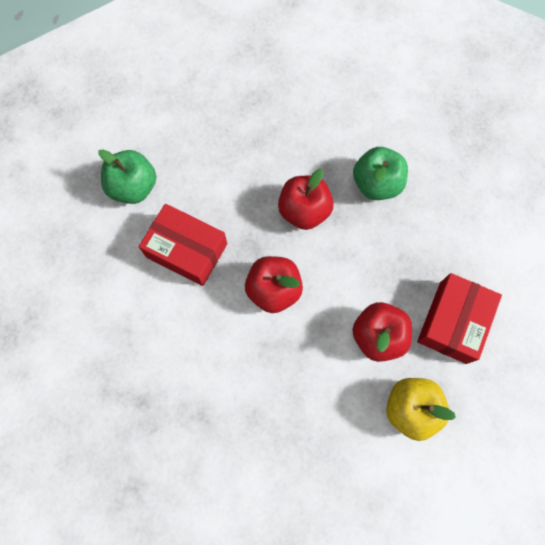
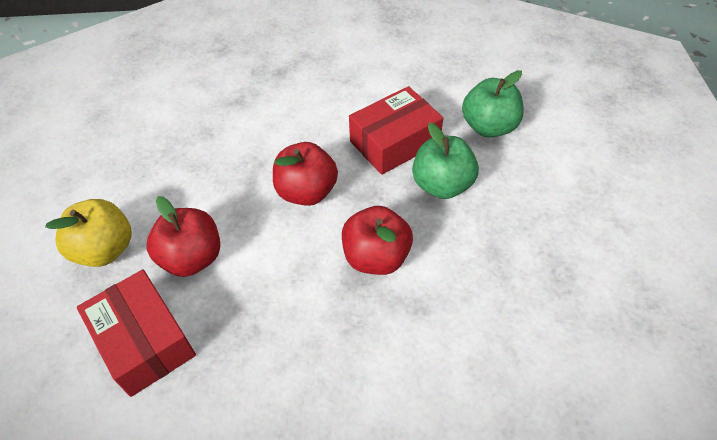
camera: 120 degrees right, 20 degrees down
green apple [353,147,408,200] -> green apple moved to [412,123,479,199]

